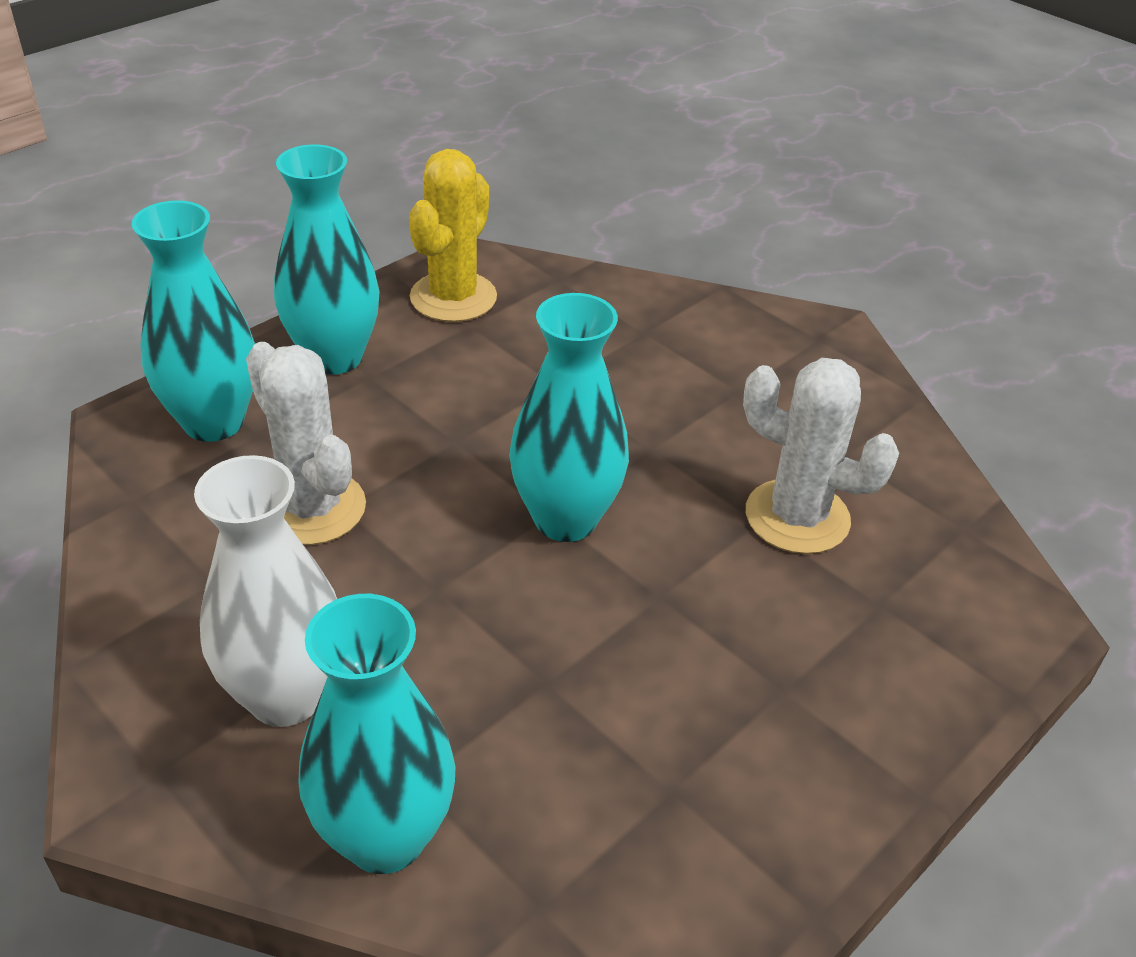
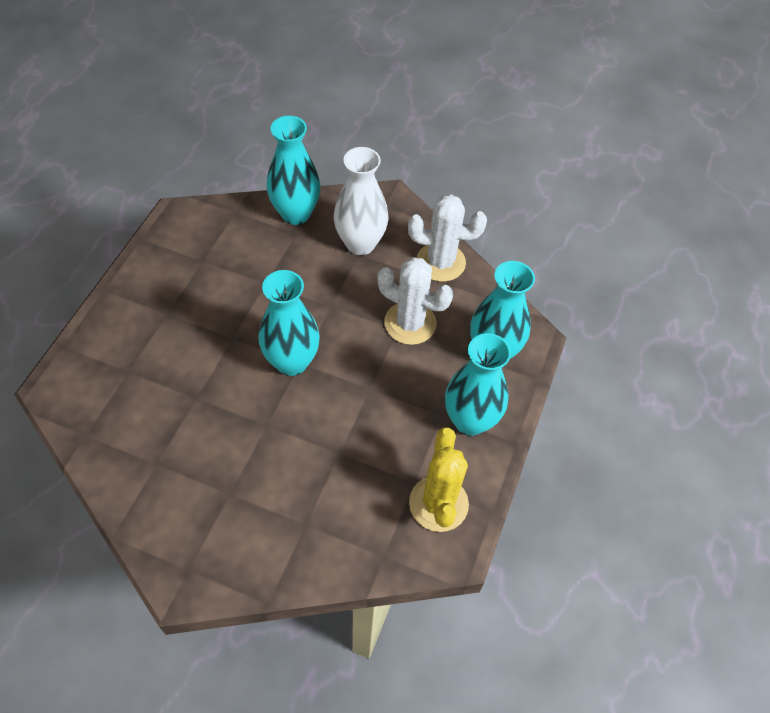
camera: 155 degrees right, 15 degrees up
white cactus [743,358,899,554] -> white cactus moved to [408,194,487,282]

